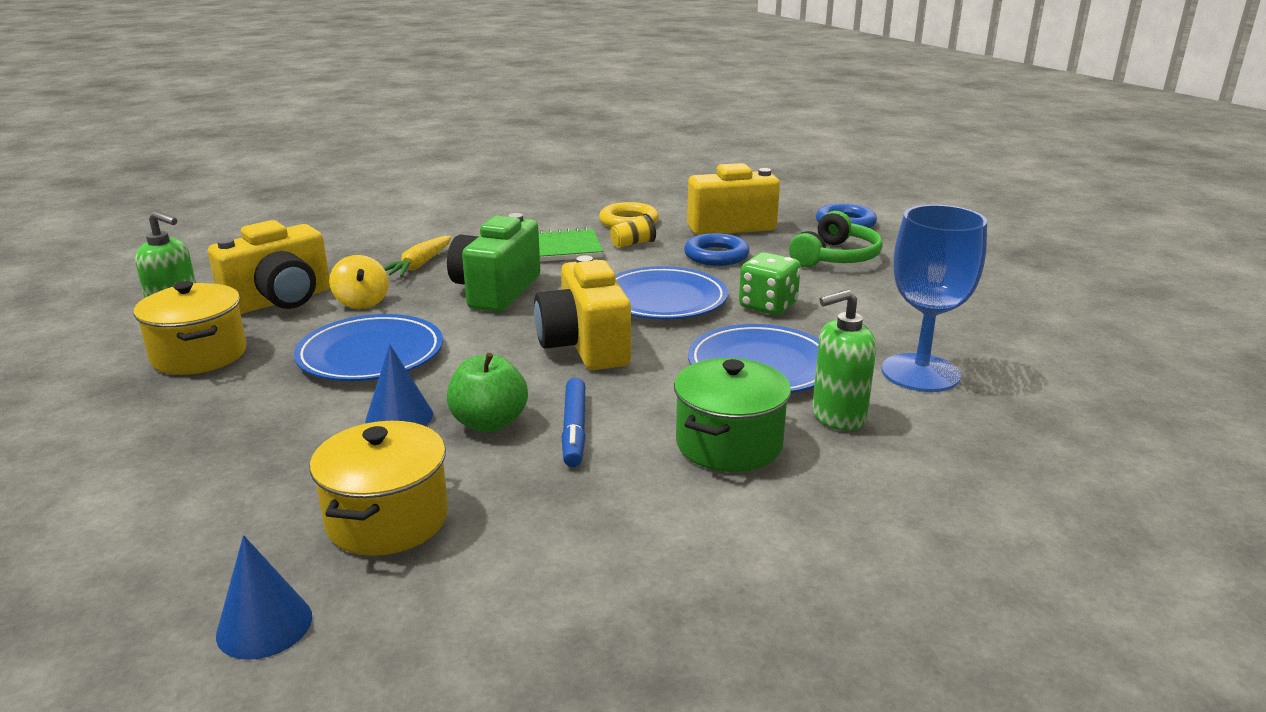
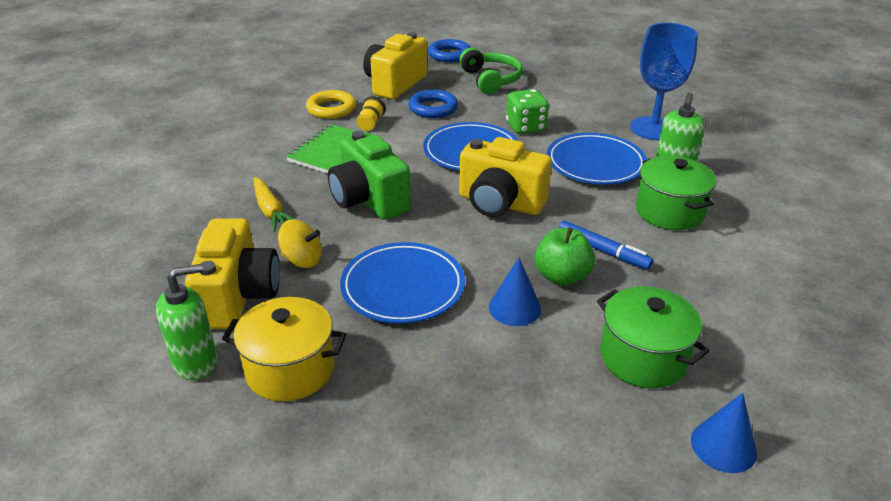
camera: 50 degrees left, 10 degrees up
yellow pot [310,421,448,556] -> green pot [597,287,710,388]

